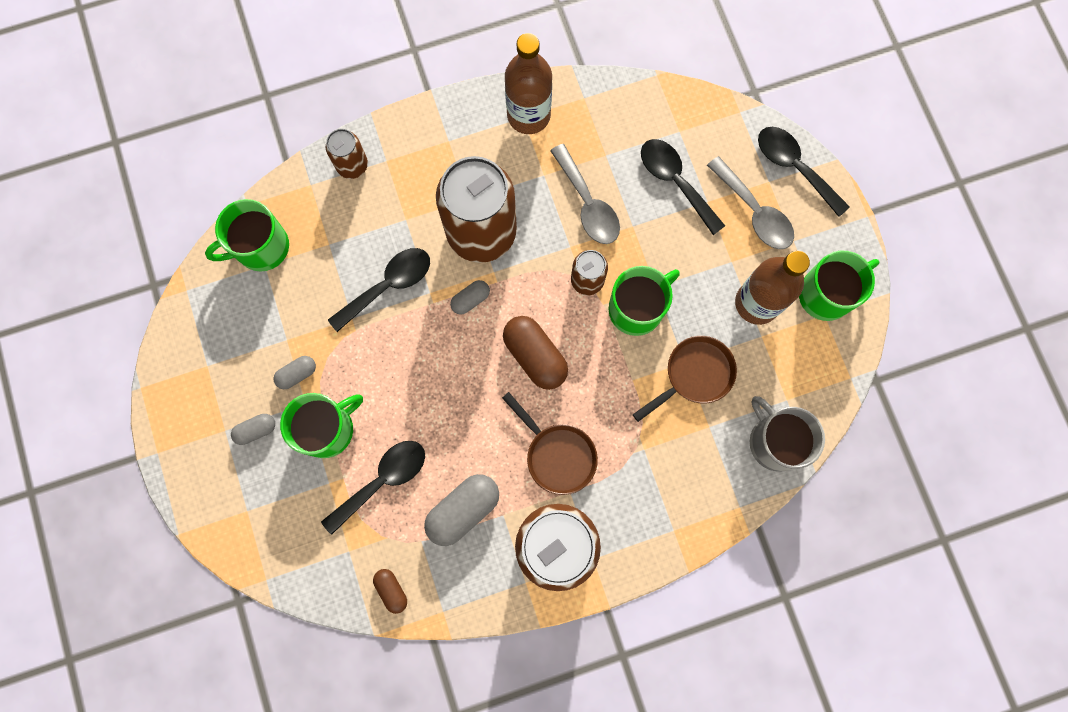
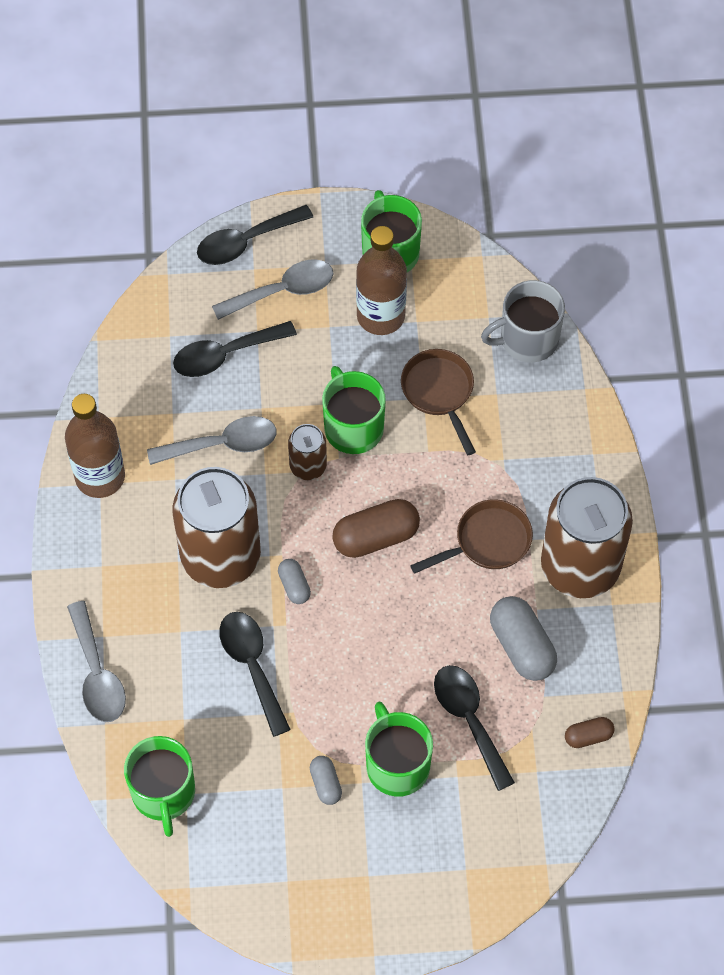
camera: 75 degrees left, 15 degrees down
grey capsule [231,414,275,445] -> none
brown can [326,129,368,179] -> grey spoon [67,601,126,722]

